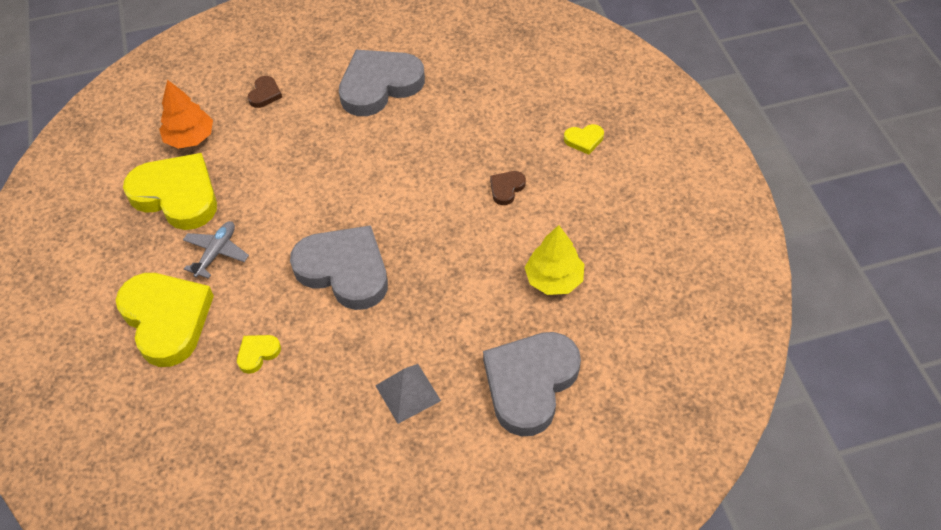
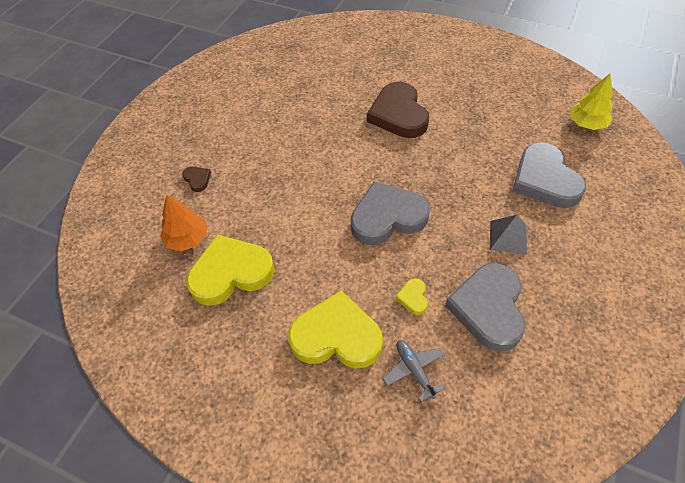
camera: 50 degrees left, 0 degrees up
grey plane [183,221,249,279] -> grey plane moved to [383,340,445,402]
grey heart [339,50,425,116] -> grey heart moved to [445,263,526,352]
brown heart [490,171,526,205] -> brown heart [367,82,429,138], size x2.36
yellow tree [524,225,584,295] -> yellow tree moved to [570,74,613,130]
yellow heart [564,124,604,155] -> none

